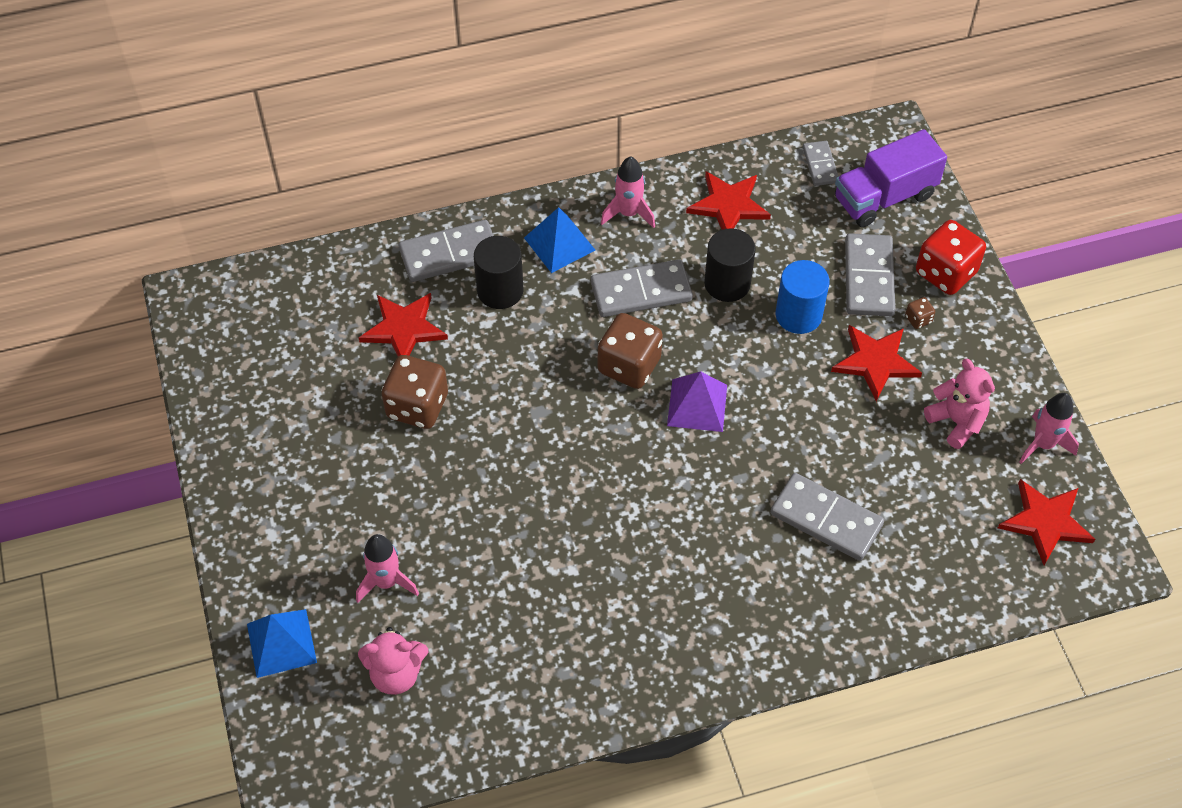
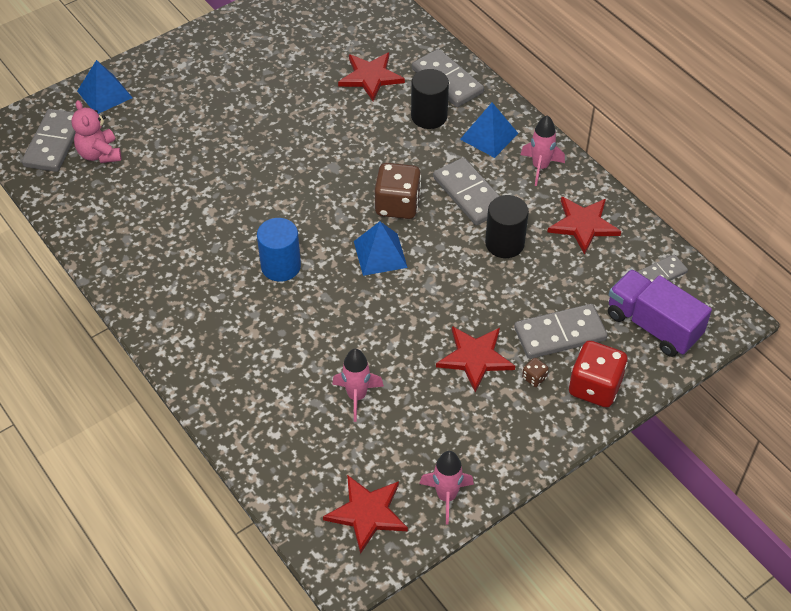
camera: 70 degrees right, 5 degrees down
pink rocket [356,534,419,603] -> pink rocket moved to [332,349,384,422]
brown dice [382,355,448,429] -> none
purple pyramid [667,372,727,432] -> blue pyramid [354,222,408,276]
grey domino [770,473,884,561] -> grey domino moved to [22,109,76,172]
blue cylinder [776,260,830,334] -> blue cylinder moved to [257,218,301,282]
pink teddy bear [924,359,995,449] -> none

